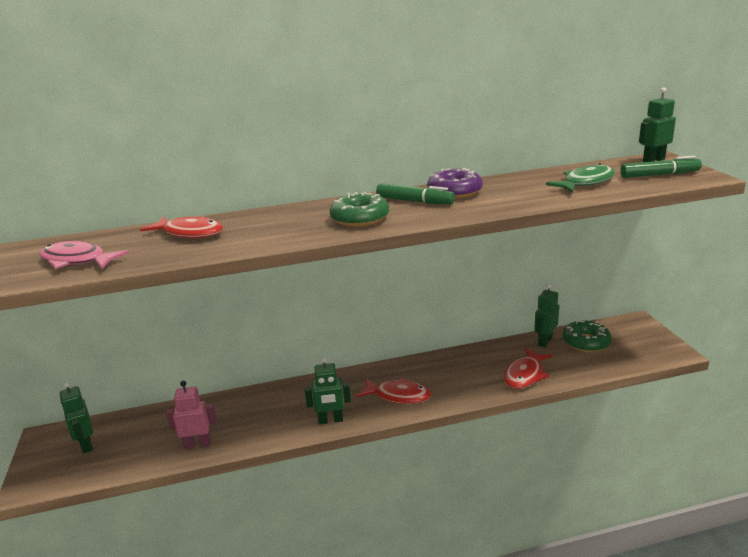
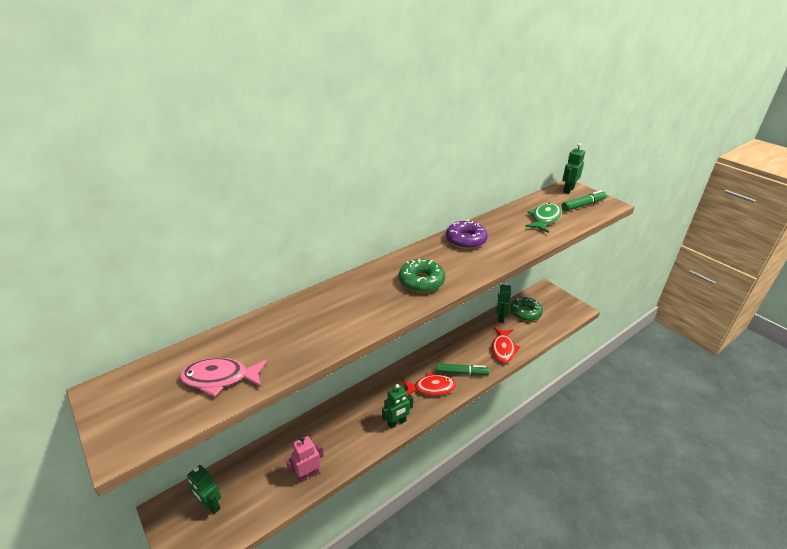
camera: 25 degrees left, 10 degrees up
red fish [140,216,223,238] -> none
green marker [376,183,455,205] -> green marker moved to [436,363,489,375]

